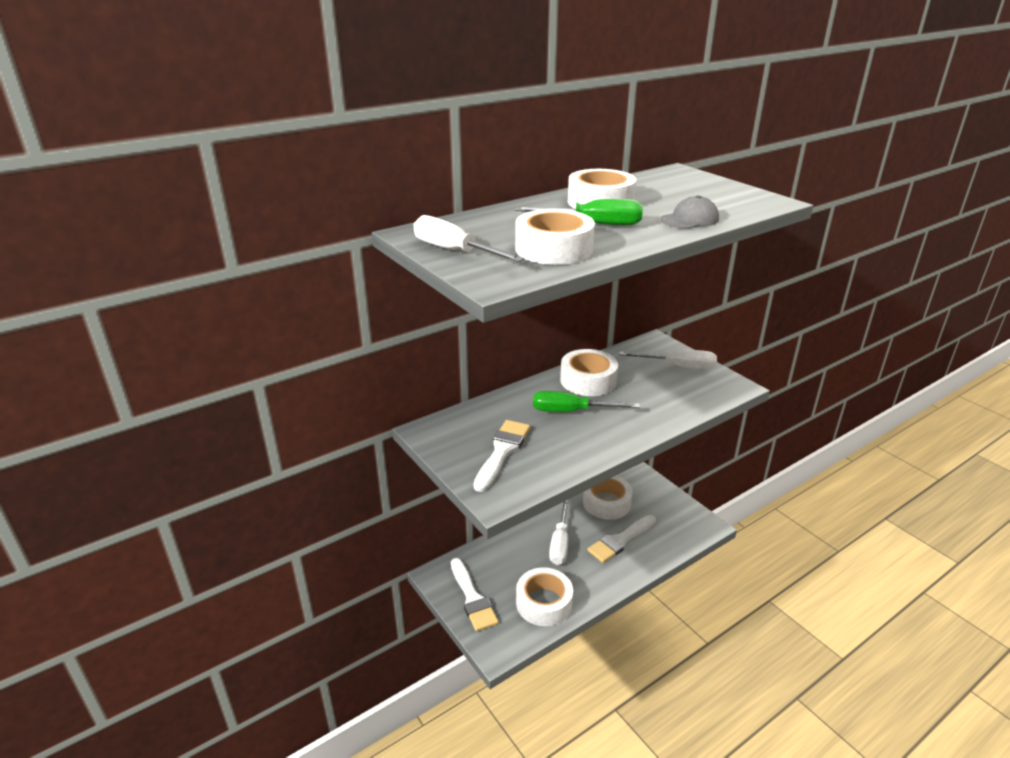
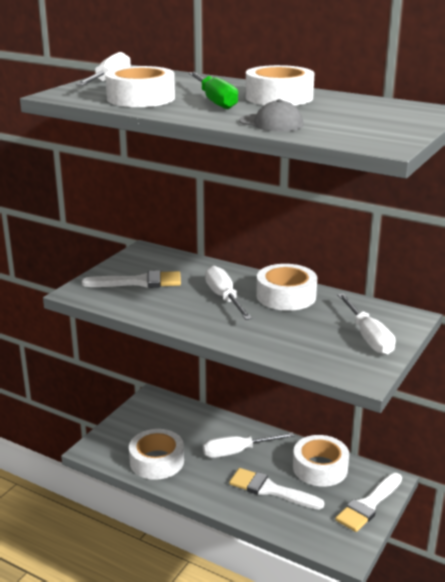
camera: 65 degrees right, 5 degrees down
white brush [451,558,499,632] -> white brush moved to [335,473,402,532]
green screwdriver [533,391,640,412] -> white screwdriver [205,265,252,320]

